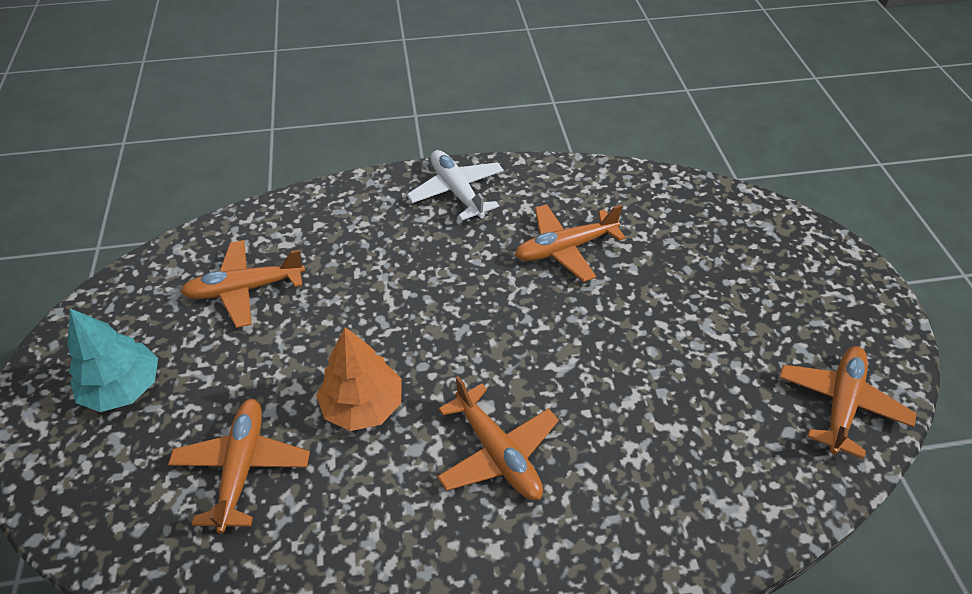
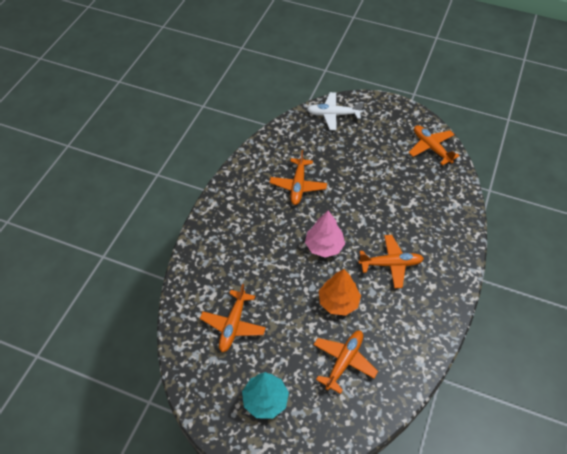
camera: 60 degrees left, 5 degrees up
orange plane [168,398,310,533] -> orange plane turned 90 degrees clockwise [313,331,378,394]
white plane [407,150,504,220] -> white plane moved to [307,92,364,130]
none -> pink tree [305,211,345,258]

